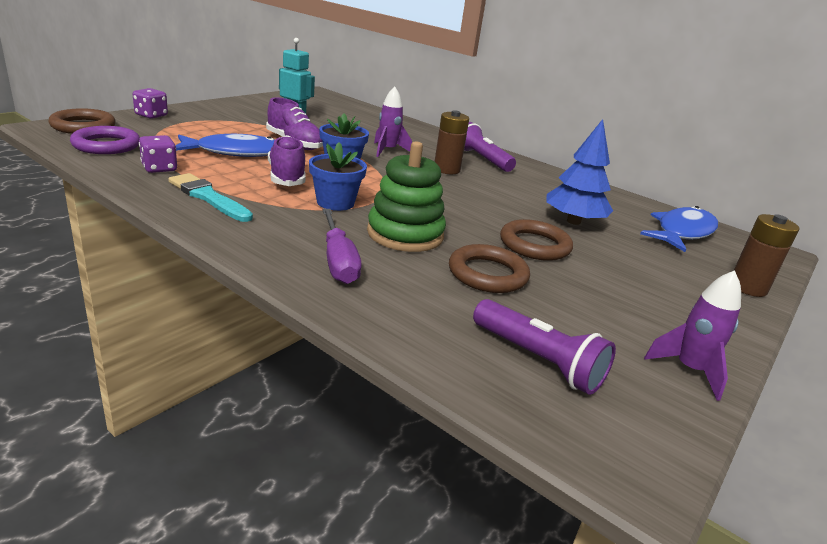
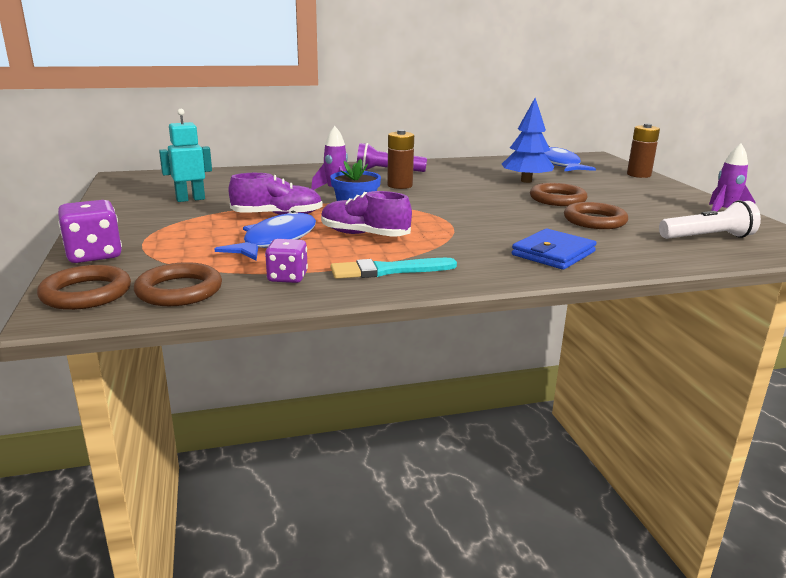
camera: 50 degrees left, 5 degrees down
purple ring [70,126,140,154] -> brown ring [134,262,222,306]
purple dice [133,88,168,119] -> purple dice [58,200,122,263], size x1.50
blue flower pot [309,142,367,211] -> none
purple screwdriver [322,209,361,284] -> blue wallet [512,228,597,270]
green stacking toy [367,141,446,252] -> none
purple flashlight [473,299,616,395] -> white flashlight [659,200,761,239]

